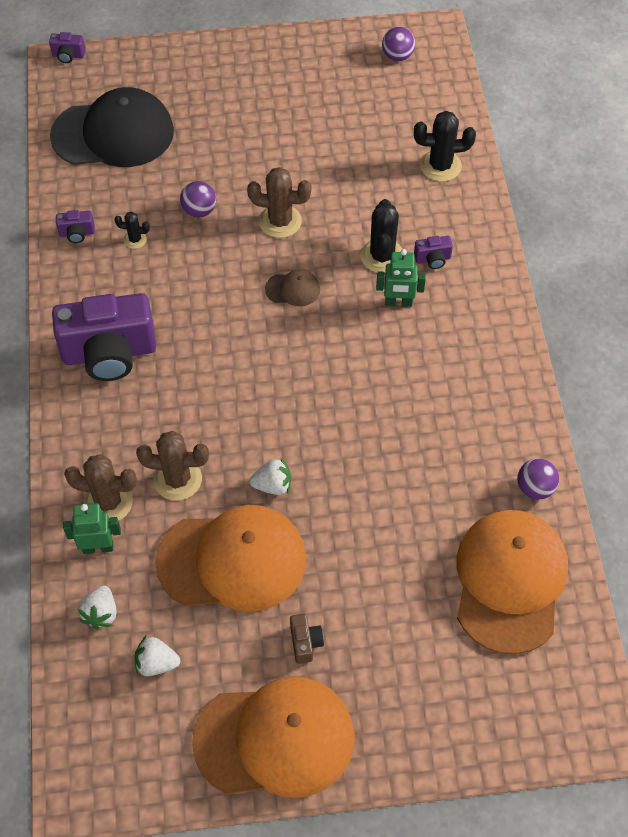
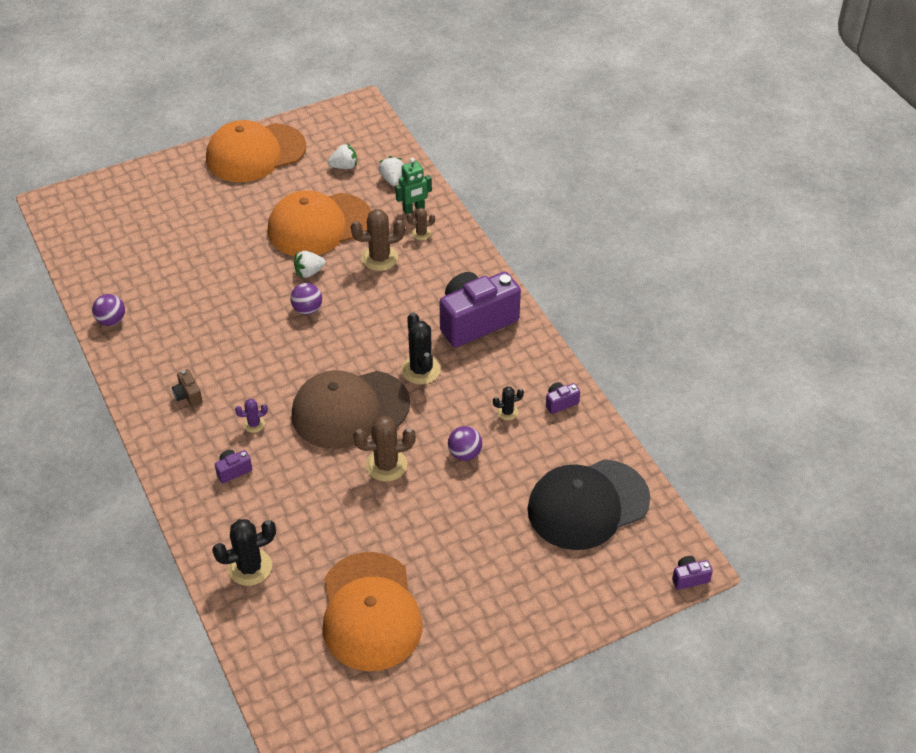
camera: 160 degrees right, 10 degrees down
brown cactus [64,454,137,521] -> brown cactus [407,208,435,240], size x0.53
brown cap [265,270,320,306] -> brown cap [291,370,410,449], size x2.41
brown camera [290,614,324,664] -> brown camera moved to [172,369,203,406]
black cactus [360,199,402,273] -> black cactus moved to [401,313,441,384]
green robot [376,249,426,307] -> purple cactus [235,399,268,433]
purple ball [382,27,415,61] -> purple ball moved to [290,283,322,315]
orange cap [457,510,568,654] -> orange cap moved to [323,552,423,671]

